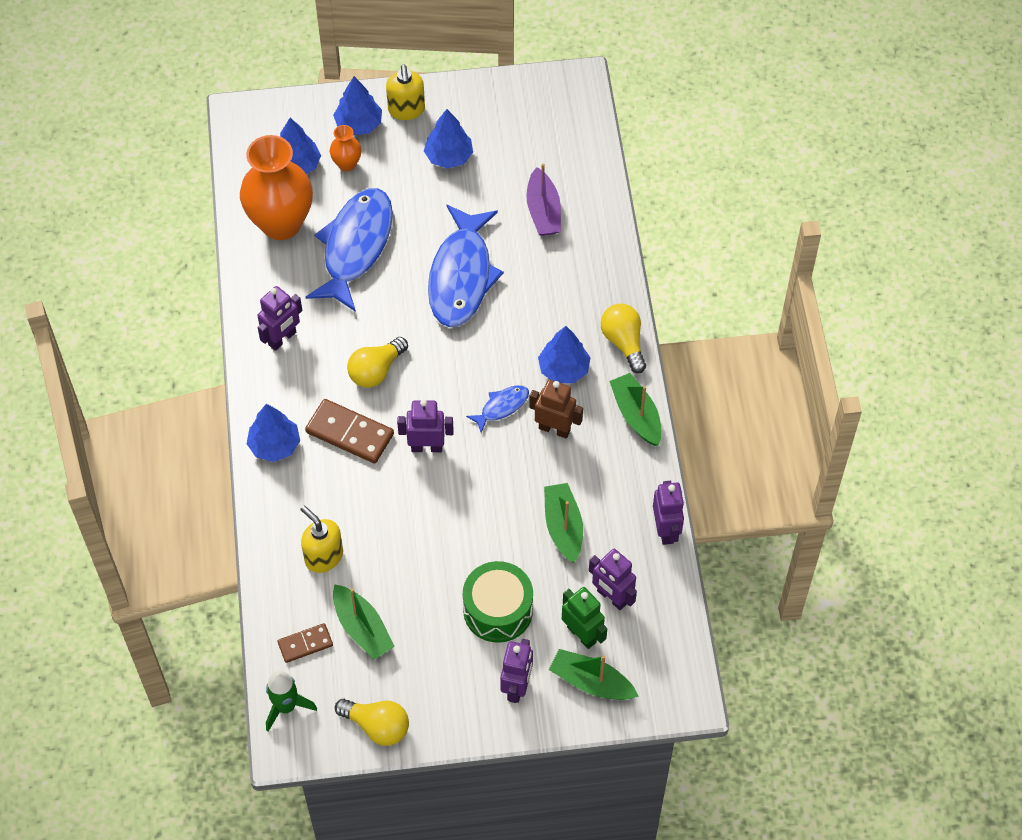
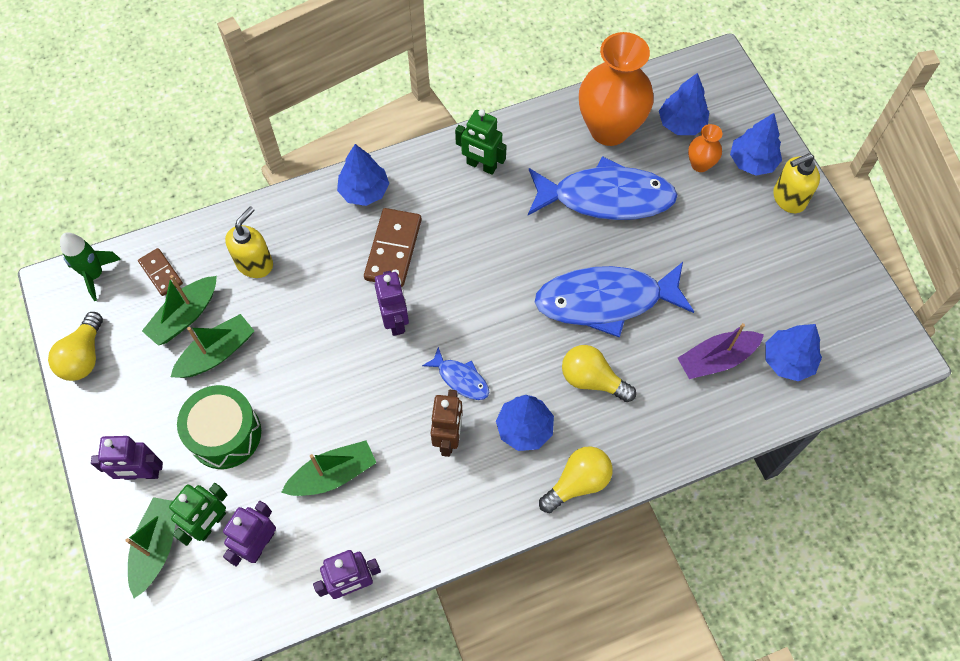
camera: 75 degrees right, 5 degrees up
purple robot [257,286,302,351] -> green robot [455,109,507,175]
yellow light bulb [347,337,408,388] -> yellow light bulb moved to [562,345,636,402]
blue tree [424,109,473,169] -> blue tree moved to [765,324,822,381]
green boat [609,373,662,446] -> green boat moved to [171,314,254,378]

